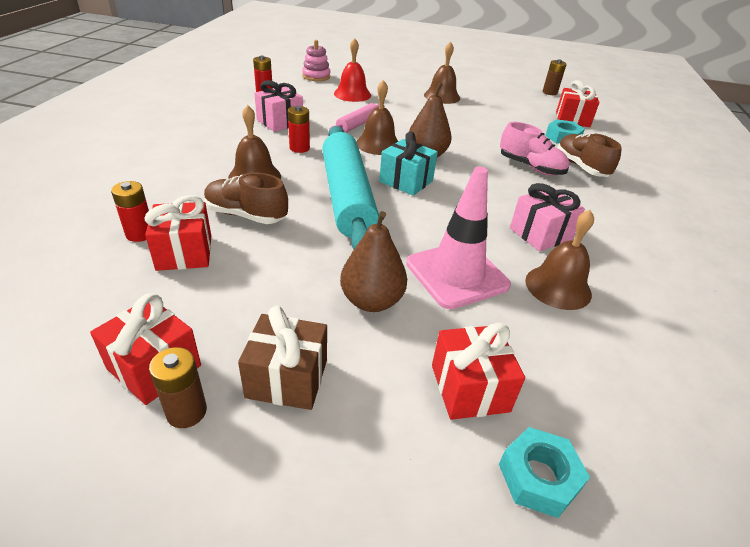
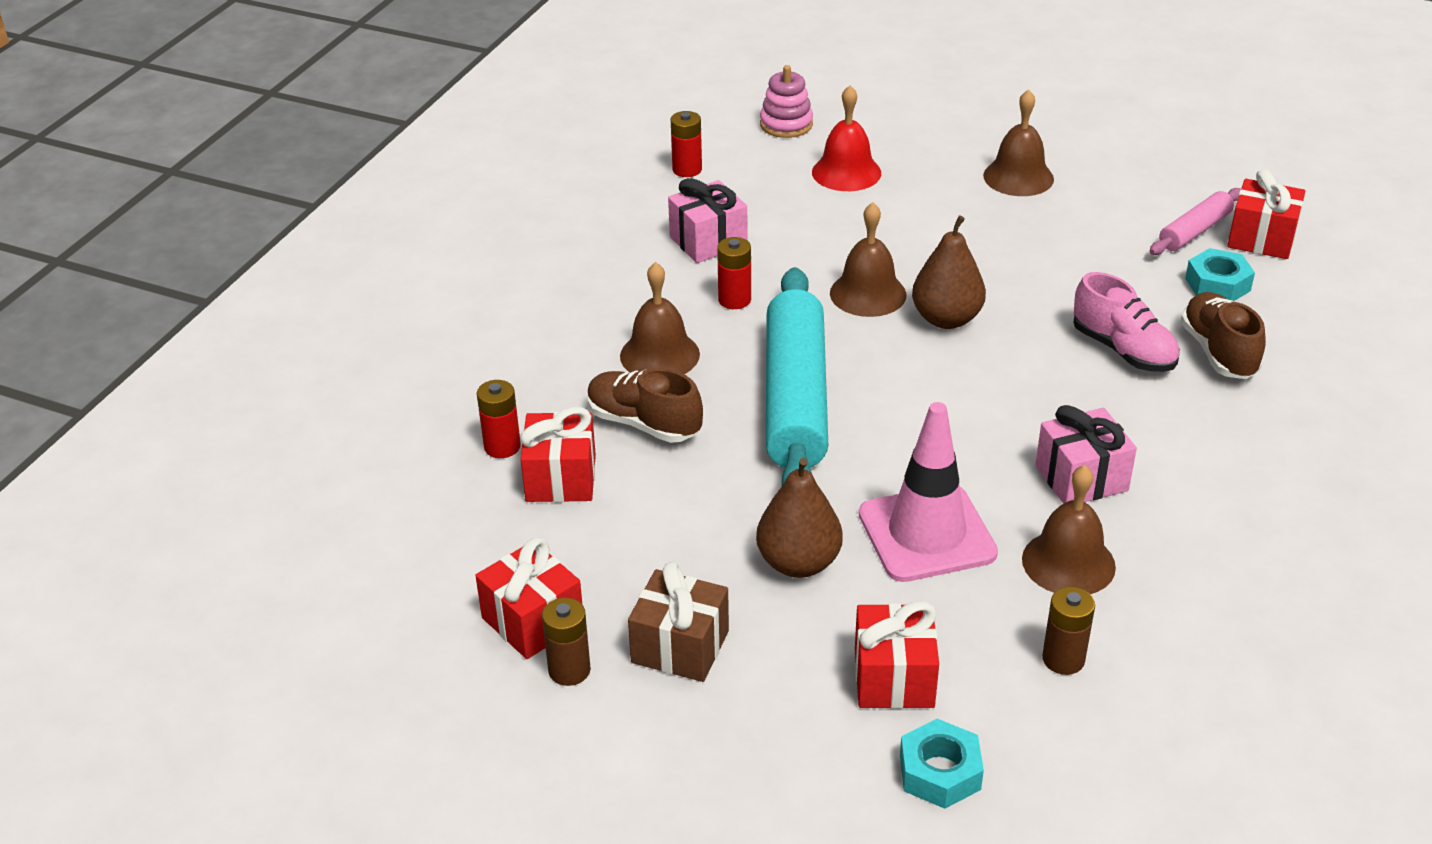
camera: 15 degrees right, 0 degrees up
pink rolling pin [329,103,379,133] -> pink rolling pin moved to [1149,188,1241,255]
turquoise gift [379,132,438,196] -> none
brown battery [543,59,567,95] -> brown battery moved to [1042,586,1095,675]

